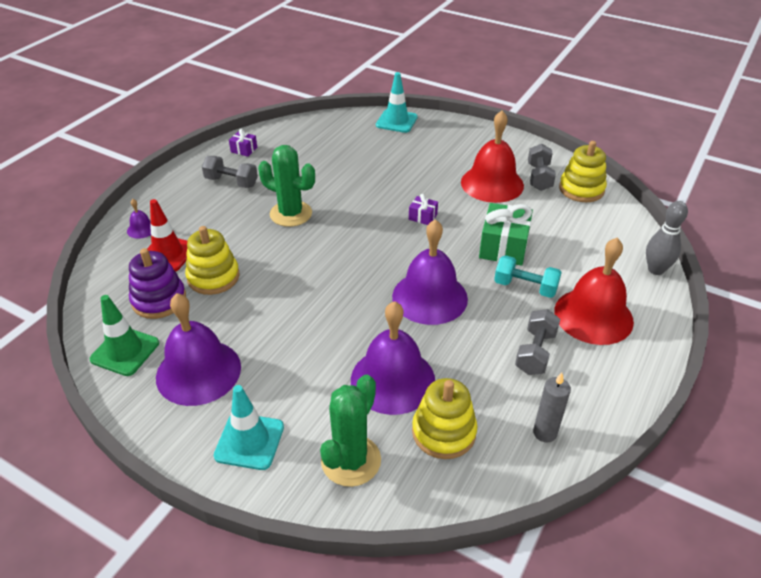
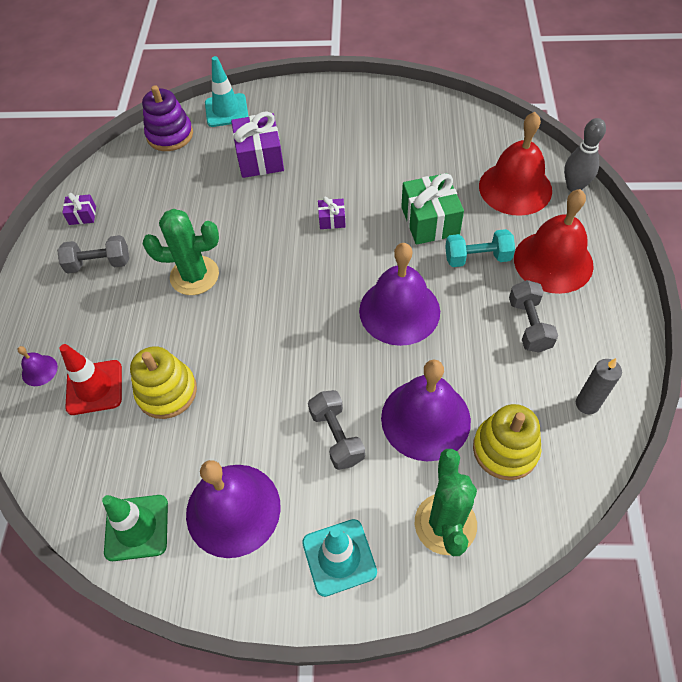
camera: 25 degrees left, 15 degrees up
purple stacking toy [129,248,186,319] -> purple stacking toy moved to [142,85,193,151]
red bell [461,110,524,203] -> red bell moved to [479,112,552,216]
grey dumbbell [528,144,556,191] -> grey dumbbell moved to [308,390,365,470]
yellow stacking toy [559,141,607,202] -> none
none -> purple gift [231,112,284,178]

